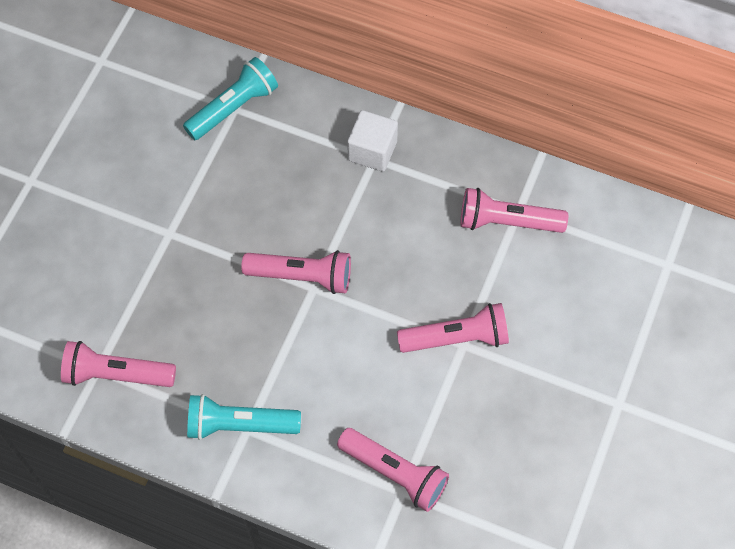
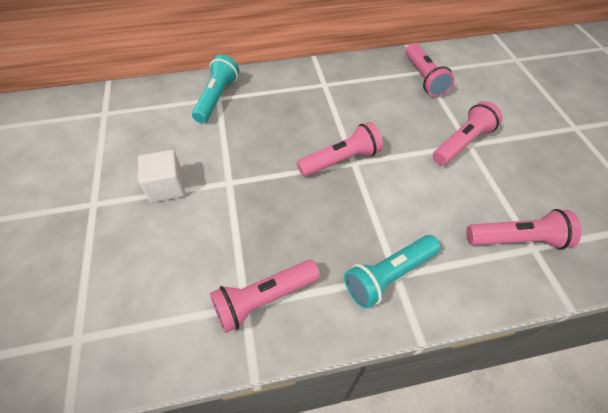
camera: 35 degrees left, 10 degrees down
white cube [347,110,398,172] -> white cube moved to [138,150,185,202]
pink flashlight [461,188,568,233] -> pink flashlight turned 75 degrees counterclockwise [406,43,455,97]

